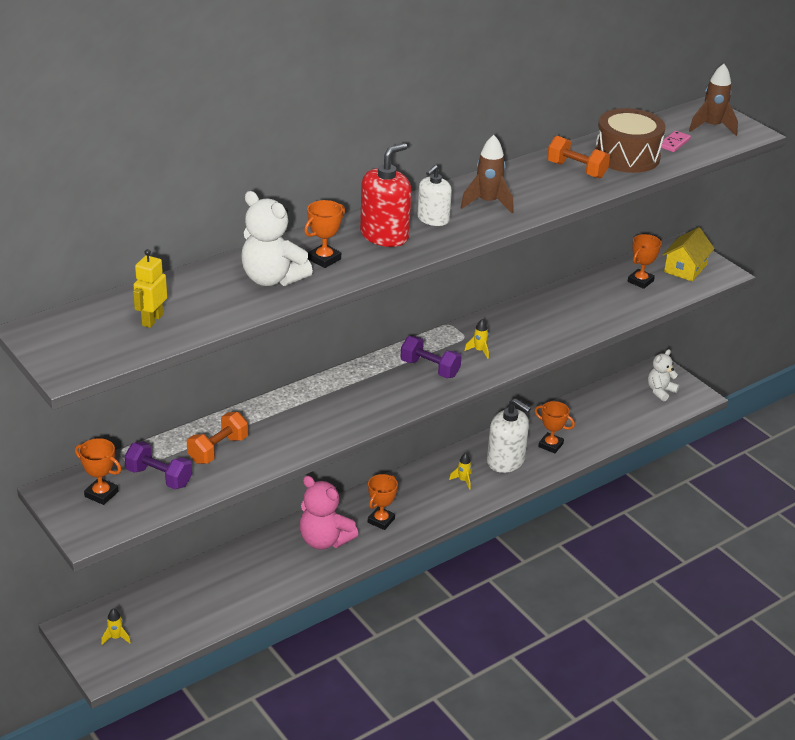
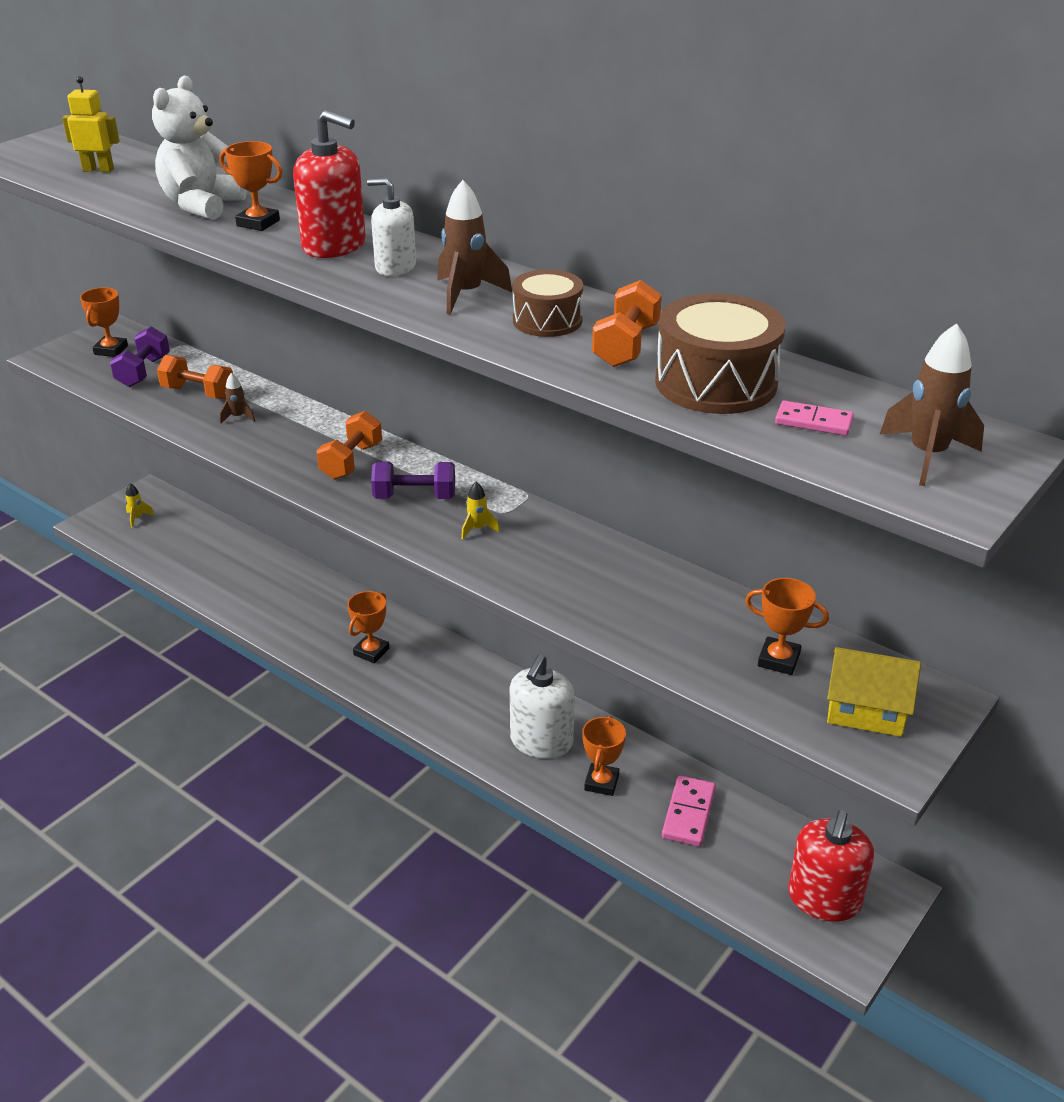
camera: 75 degrees right, 0 degrees up
pink teddy bear [299,476,358,550] -> none
orange trophy [368,474,398,530] -> orange trophy turned 75 degrees counterclockwise [347,591,389,663]
purple dumbbell [400,336,462,378] -> purple dumbbell turned 75 degrees clockwise [371,462,455,499]
yellow rocket [449,453,472,490] -> none
white teddy bear [648,349,679,402] -> red soap dispenser [788,810,874,922]
none -> brown rocket [220,373,255,424]
none -> orange dumbbell [316,411,382,479]
none -> brown drum [513,270,583,337]
none -> pink domino [662,776,716,846]

